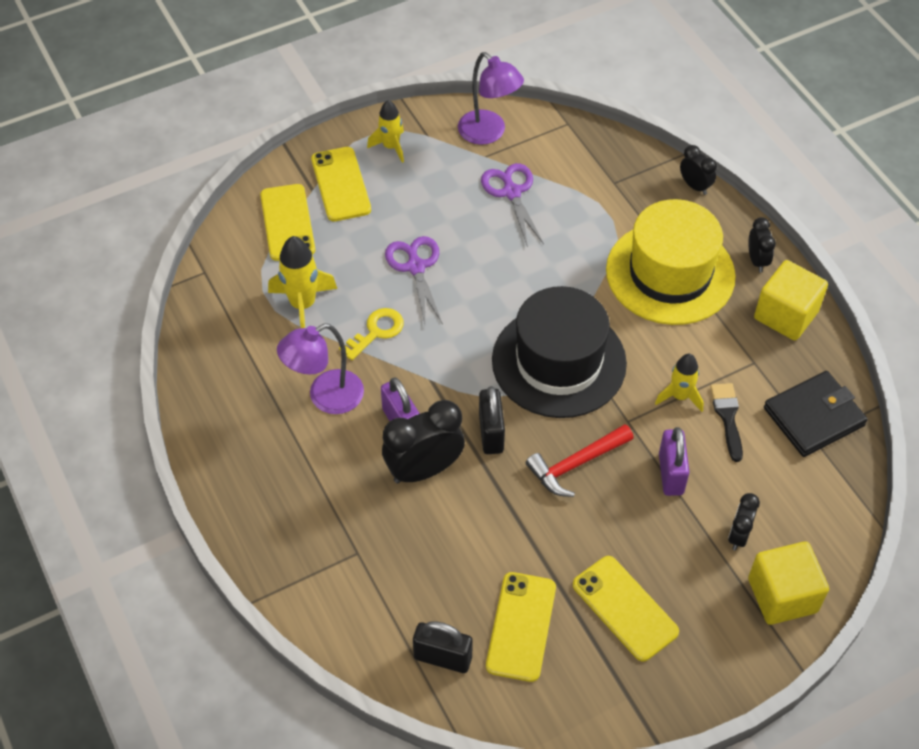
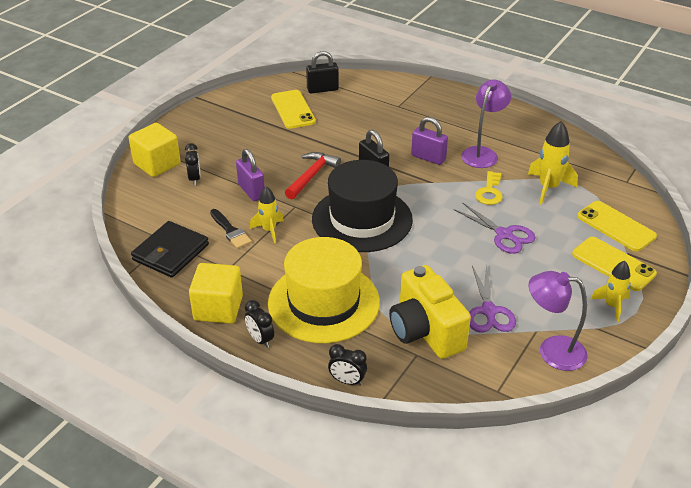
camera: 150 degrees right, 15 degrees down
black clock [382,400,465,483] -> none
purple scissors [481,163,544,247] -> purple scissors turned 45 degrees clockwise [469,264,516,333]
yellow phone [573,556,679,662] -> none
none -> yellow camera [389,265,471,359]

